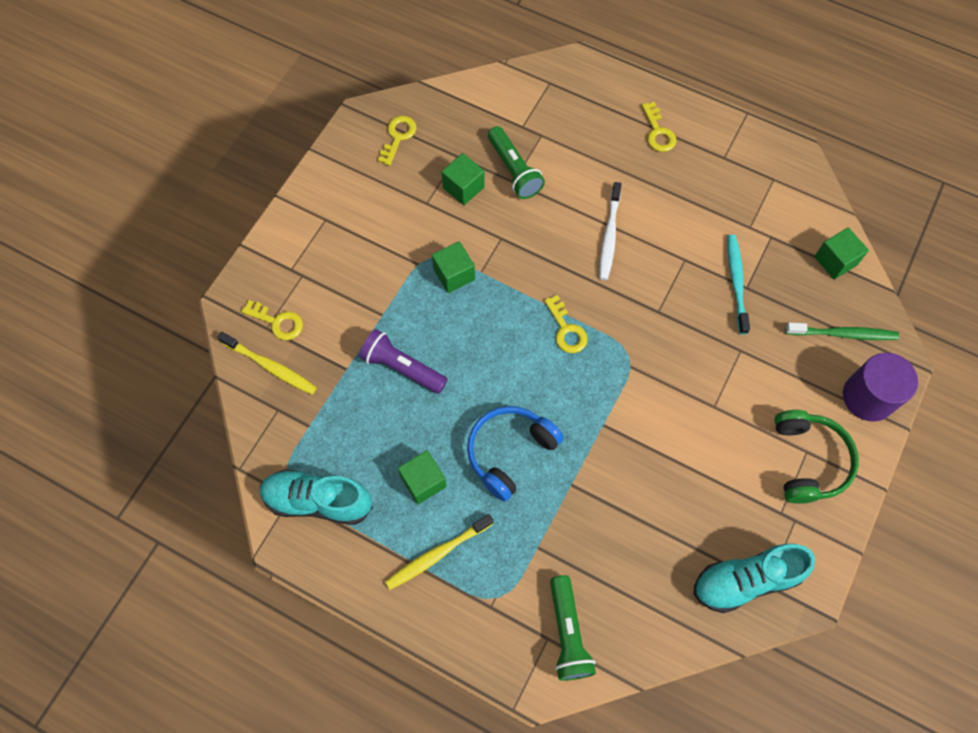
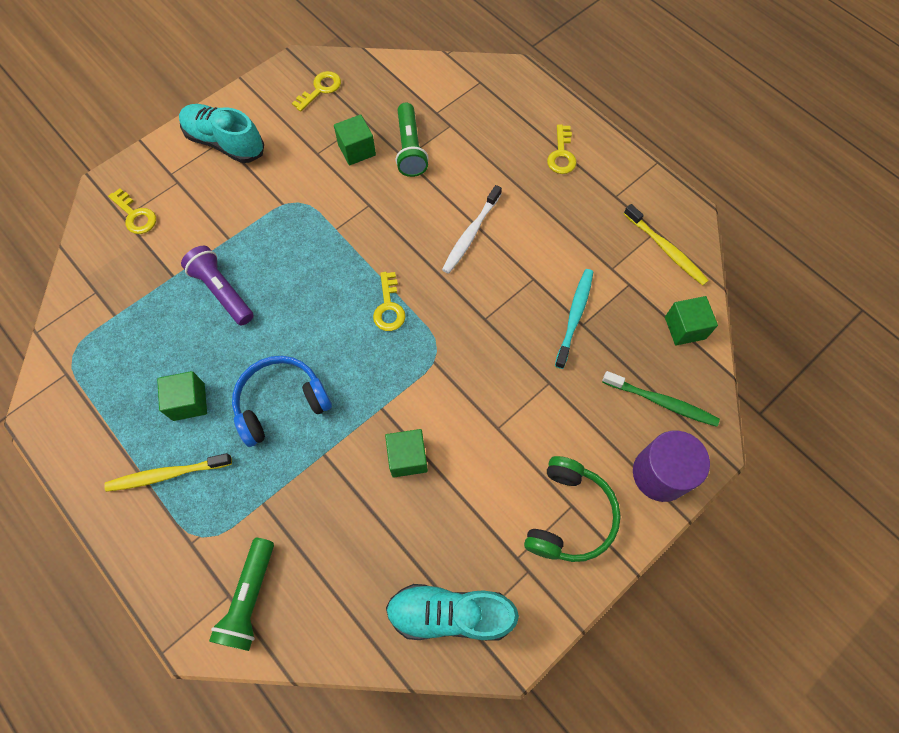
camera: 20 degrees right, 0 degrees up
yellow toothbrush [217,332,317,395] -> yellow toothbrush moved to [624,204,709,285]
turquoise shoe [260,469,373,525] -> turquoise shoe moved to [179,104,264,163]
green cube [432,241,475,293] -> green cube moved to [385,429,428,478]

